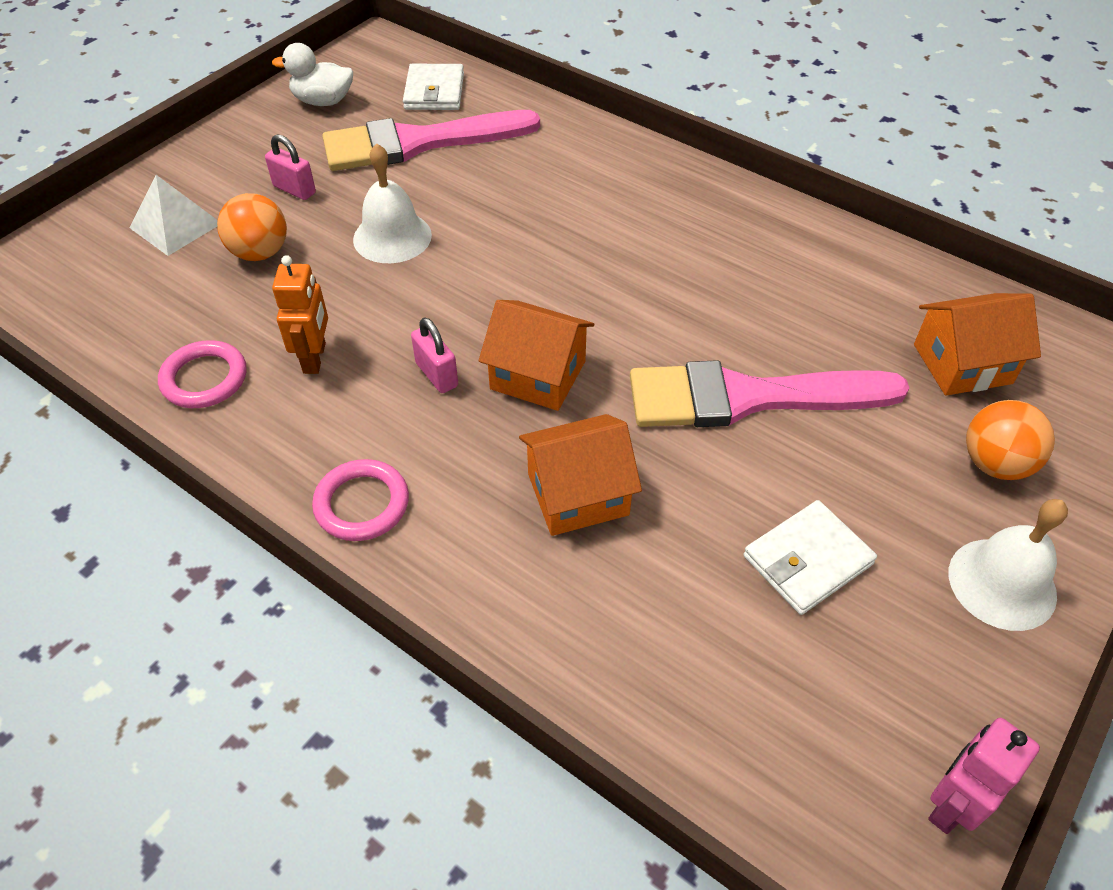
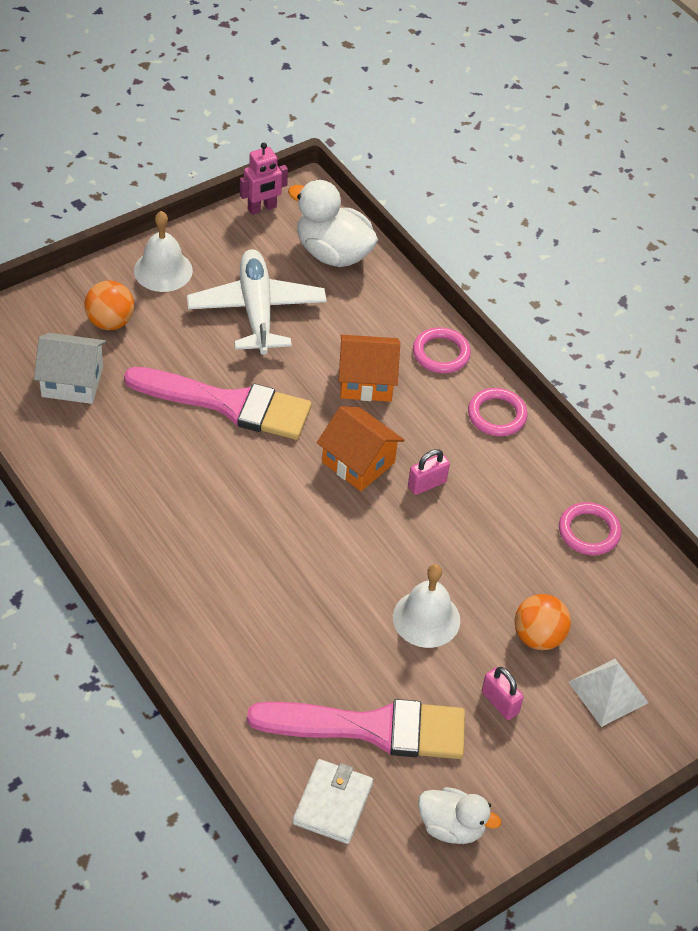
camera: 165 degrees left, 0 degrees up
orange robot [272,255,328,374] -> none
pink padlock [411,317,458,393] -> pink padlock turned 75 degrees clockwise [408,449,450,495]
white wallet [743,500,877,615] -> white plane [187,249,327,355]
orange house [914,293,1041,396] -> white house [34,333,106,404]
none -> white duck [288,180,378,267]
none -> pink ring [413,327,471,373]

